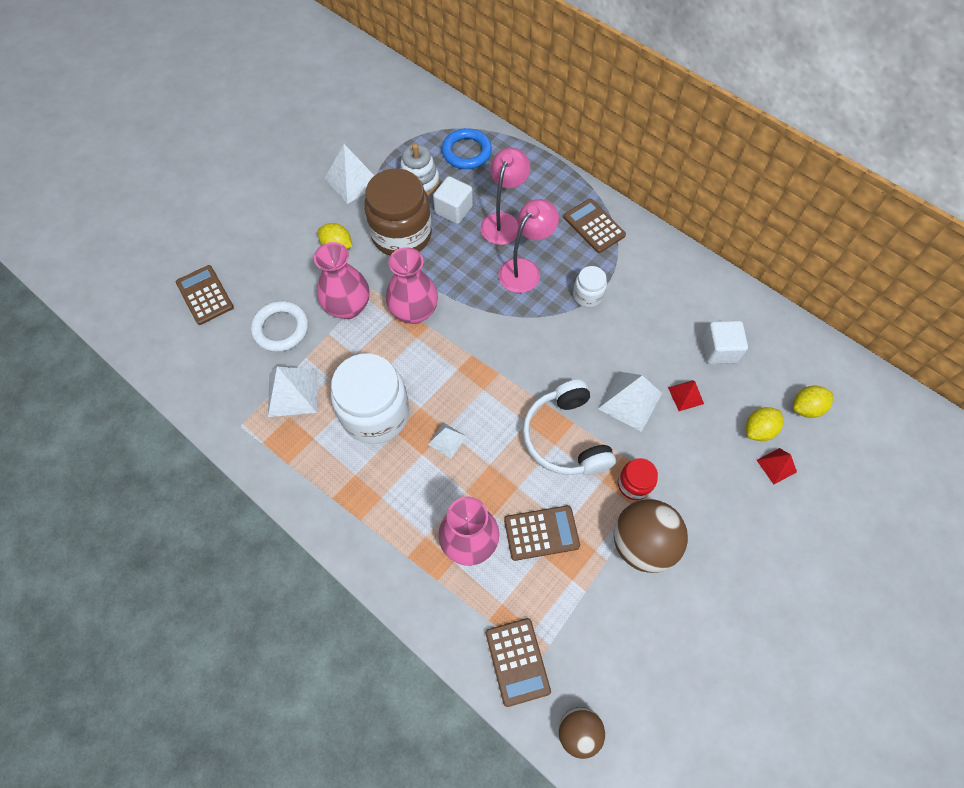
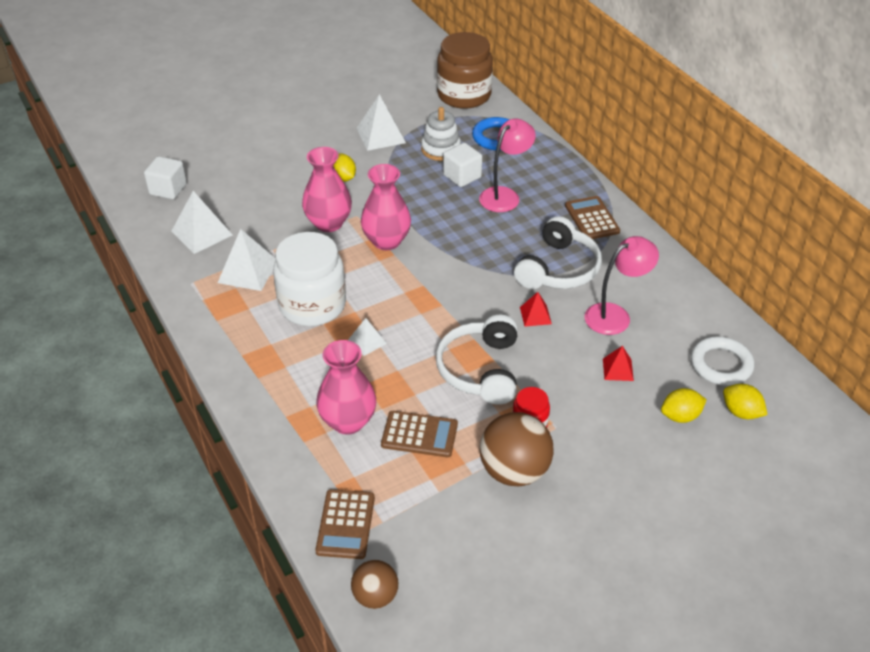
camera: 20 degrees right, 20 degrees down
brown calculator [176,265,234,325] -> none
white ring [251,301,308,352] -> white ring moved to [691,336,754,386]
brown jar [364,169,432,256] -> brown jar moved to [437,32,493,109]
pink lamp [498,199,559,293] -> pink lamp moved to [585,236,659,335]
white jar [573,266,607,308] -> white headphones [514,216,602,289]
white pyramid [598,371,662,432] -> white pyramid moved to [171,191,232,254]
white cube [702,321,748,364] -> white cube moved to [144,156,187,199]
red pyramid [757,448,797,484] -> red pyramid moved to [520,292,552,327]
yellow lemon [793,386,833,418] -> yellow lemon turned 45 degrees clockwise [723,384,767,419]

